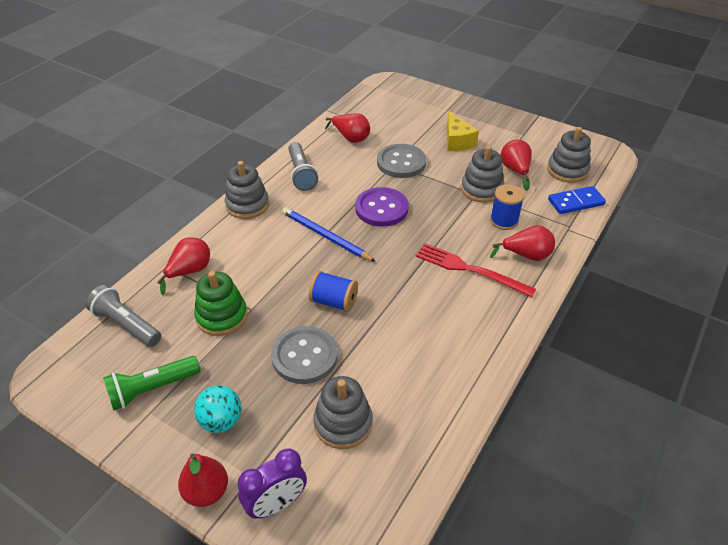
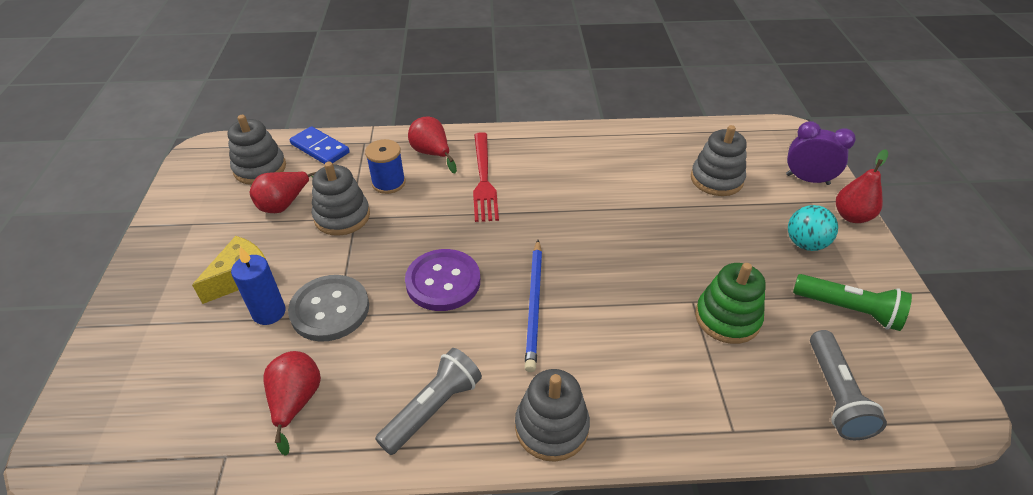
camera: 125 degrees left, 0 degrees up
red pear [157,237,210,295] -> none
grey button [271,326,338,384] -> none
blue spool [309,271,358,312] -> none
none -> blue candle [231,247,286,325]

